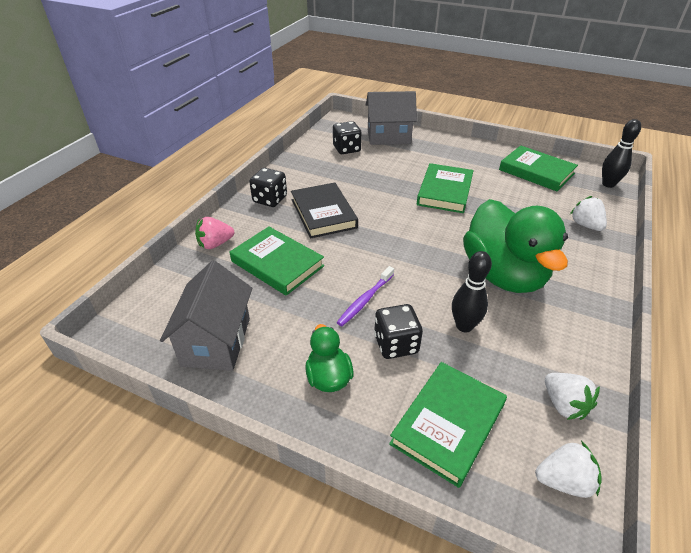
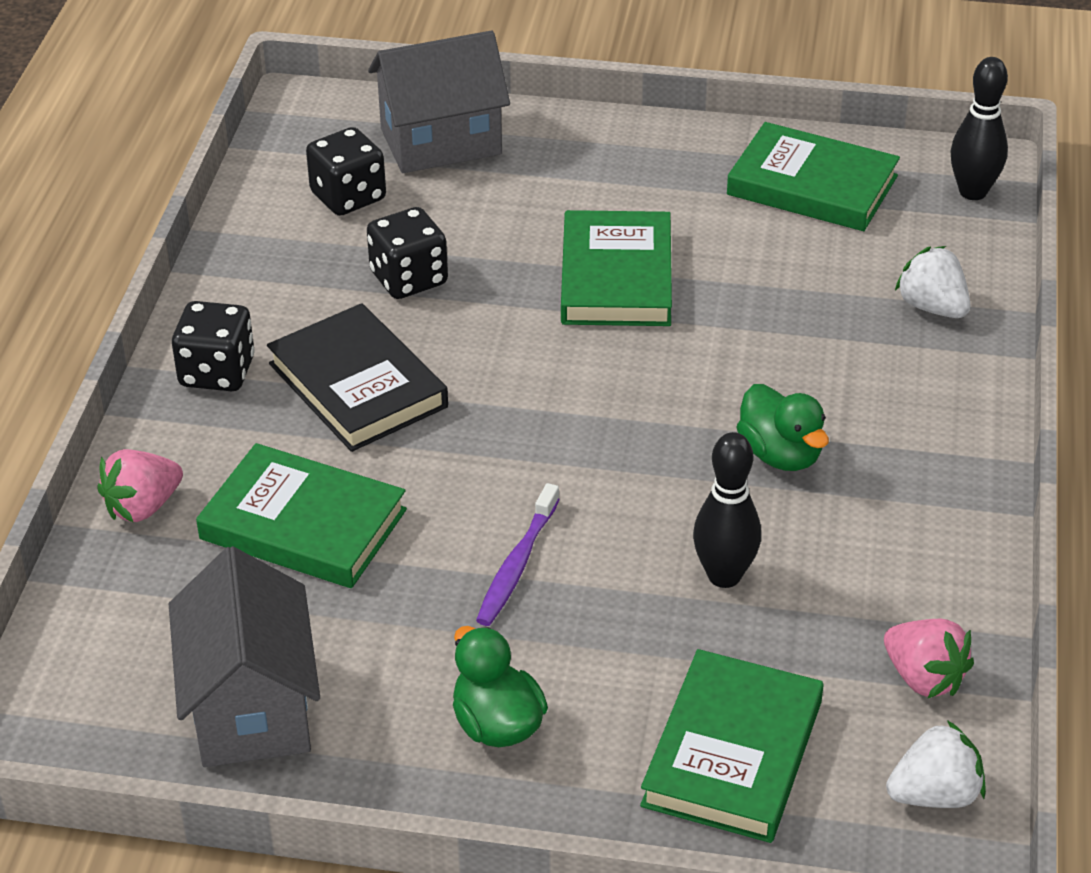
camera: 15 degrees left, 0 degrees up
black dice [374,304,423,359] -> black dice moved to [367,207,448,299]
green duck [463,199,568,293] -> green duck [737,384,829,471], size x0.47
white strawberry [545,373,600,420] -> pink strawberry [884,619,974,699]

